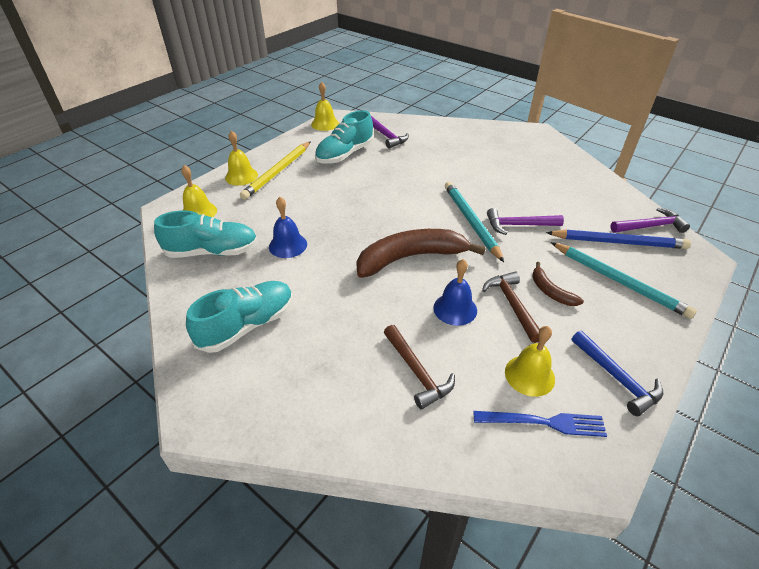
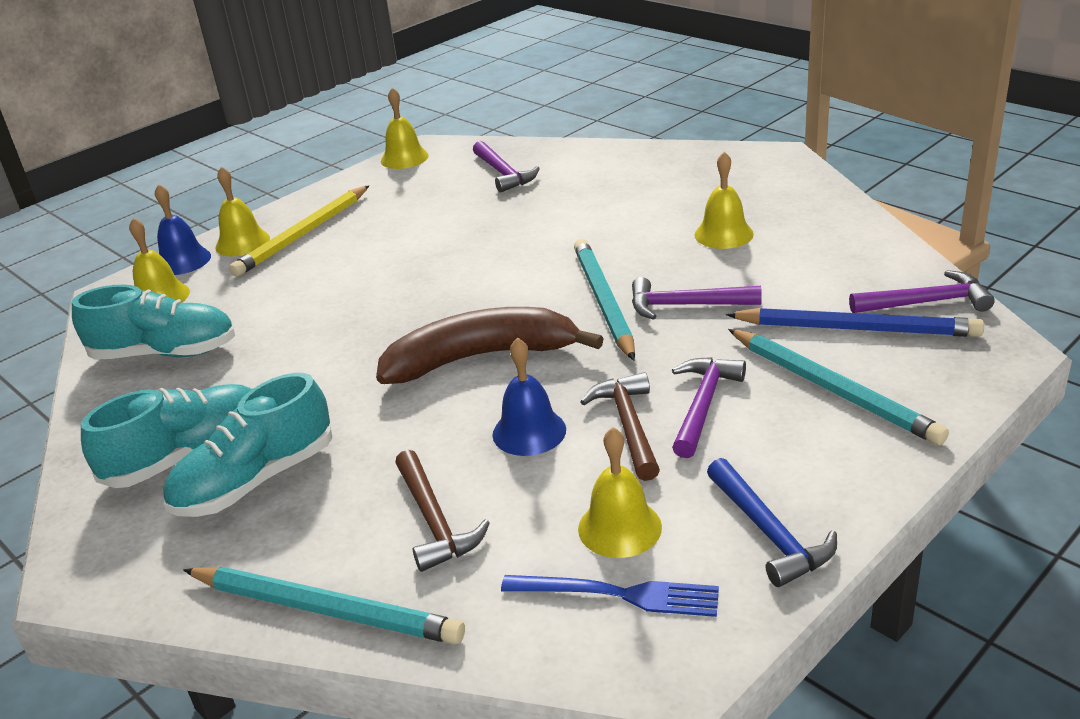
camera: 10 degrees right, 10 degrees down
blue bell [269,197,307,258] -> blue bell moved to [155,184,211,275]
turquoise shoe [315,110,374,164] -> turquoise shoe moved to [163,373,333,517]
brown banana [532,262,584,306] -> purple hammer [672,357,746,458]
none -> turquoise pencil [183,567,465,644]
none -> yellow bell [694,152,754,249]

